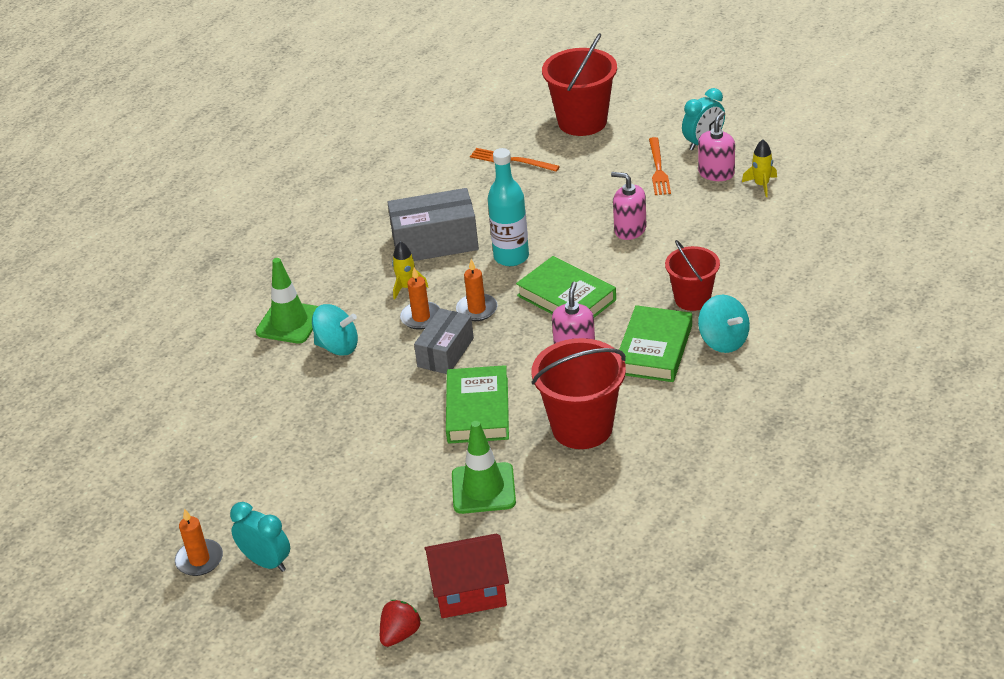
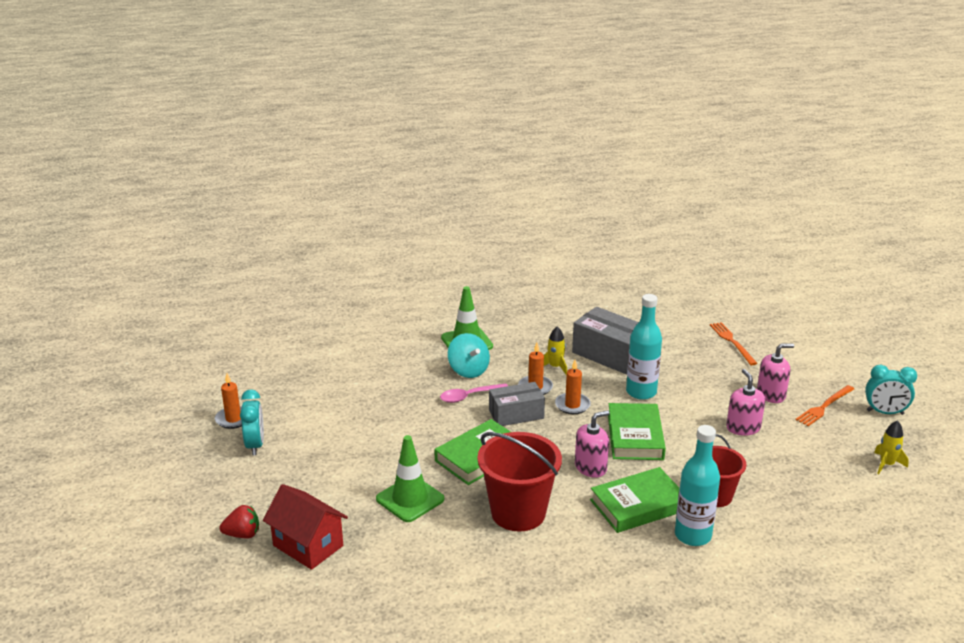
camera: 45 degrees right, 10 degrees down
red bucket [542,33,617,136] -> none
pink soap dispenser [698,111,735,181] -> pink soap dispenser moved to [757,344,794,403]
turquoise spinning top [698,295,750,353] -> turquoise bottle [675,425,720,546]
none -> pink spoon [440,383,508,403]

